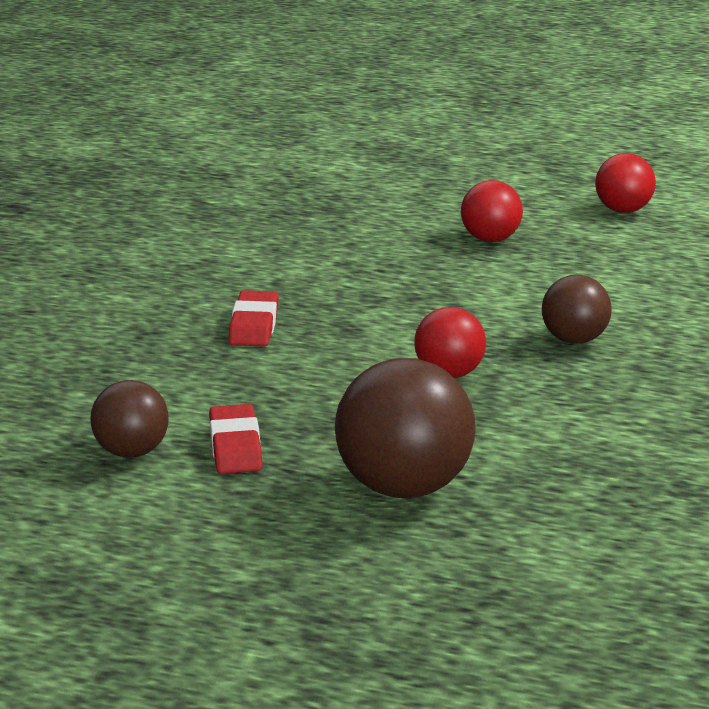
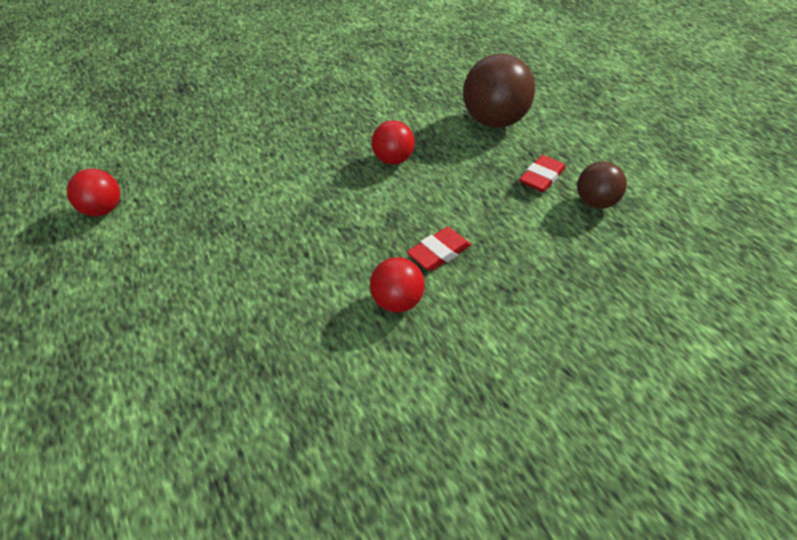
camera: 135 degrees left, 20 degrees up
red ball [461,180,523,242] -> red ball moved to [370,257,425,313]
brown ball [542,275,612,344] -> none

